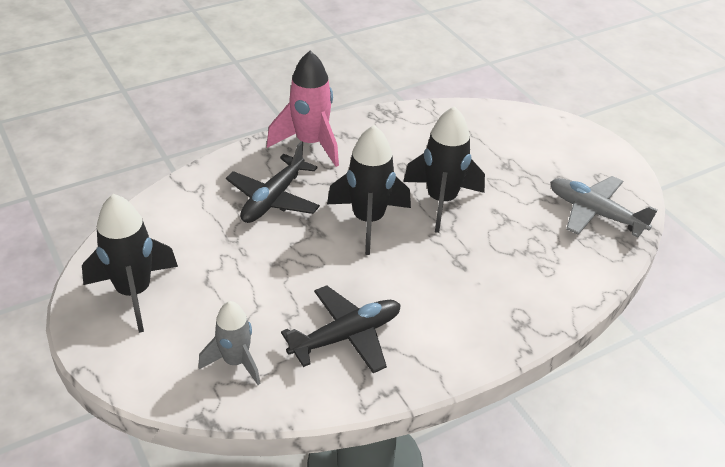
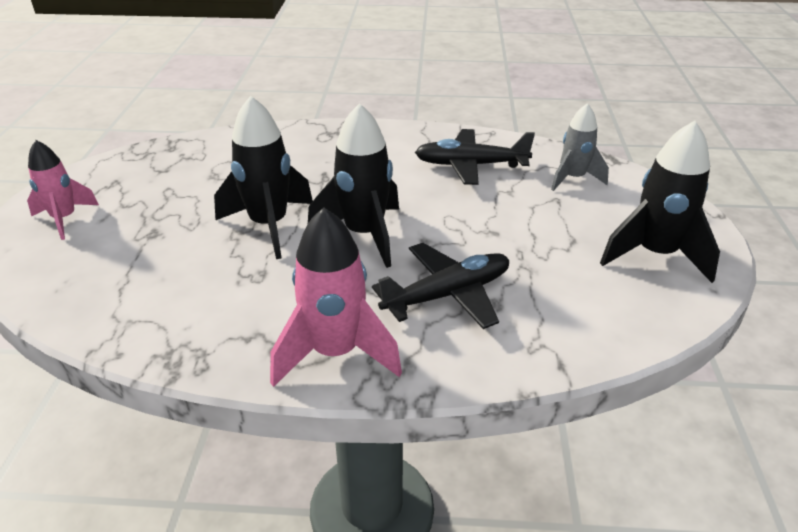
camera: 145 degrees left, 5 degrees down
grey plane [550,176,657,237] -> none
none -> pink rocket [27,140,99,240]

